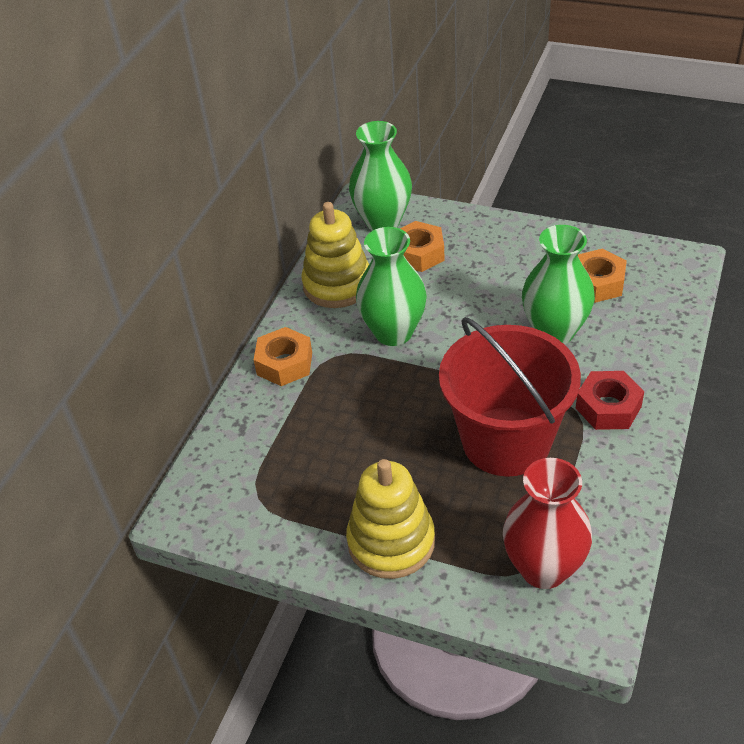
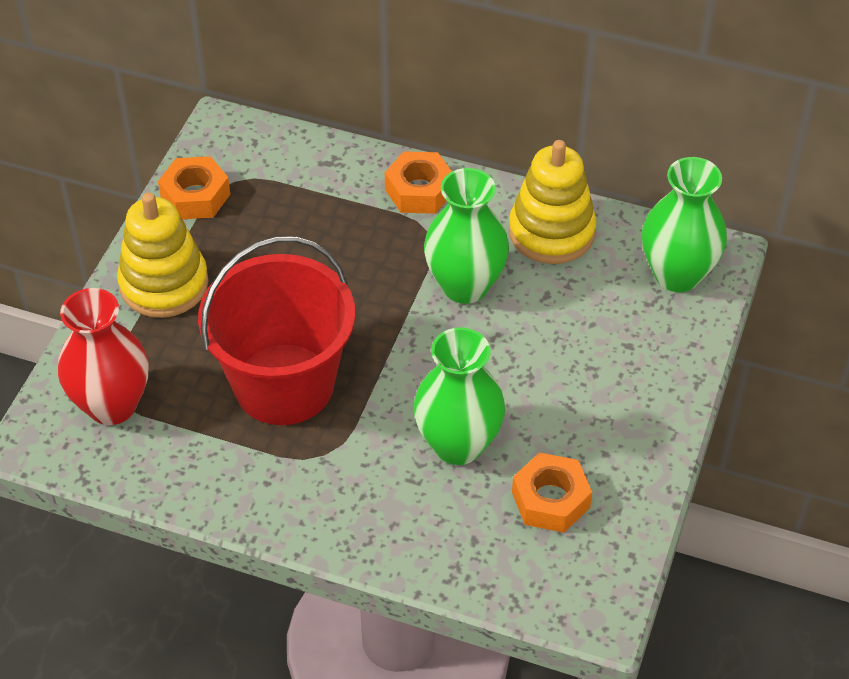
camera: 85 degrees right, 5 degrees up
orange nut [400,221,445,272] -> orange nut moved to [158,156,230,219]
red nut [576,371,644,430] -> none

